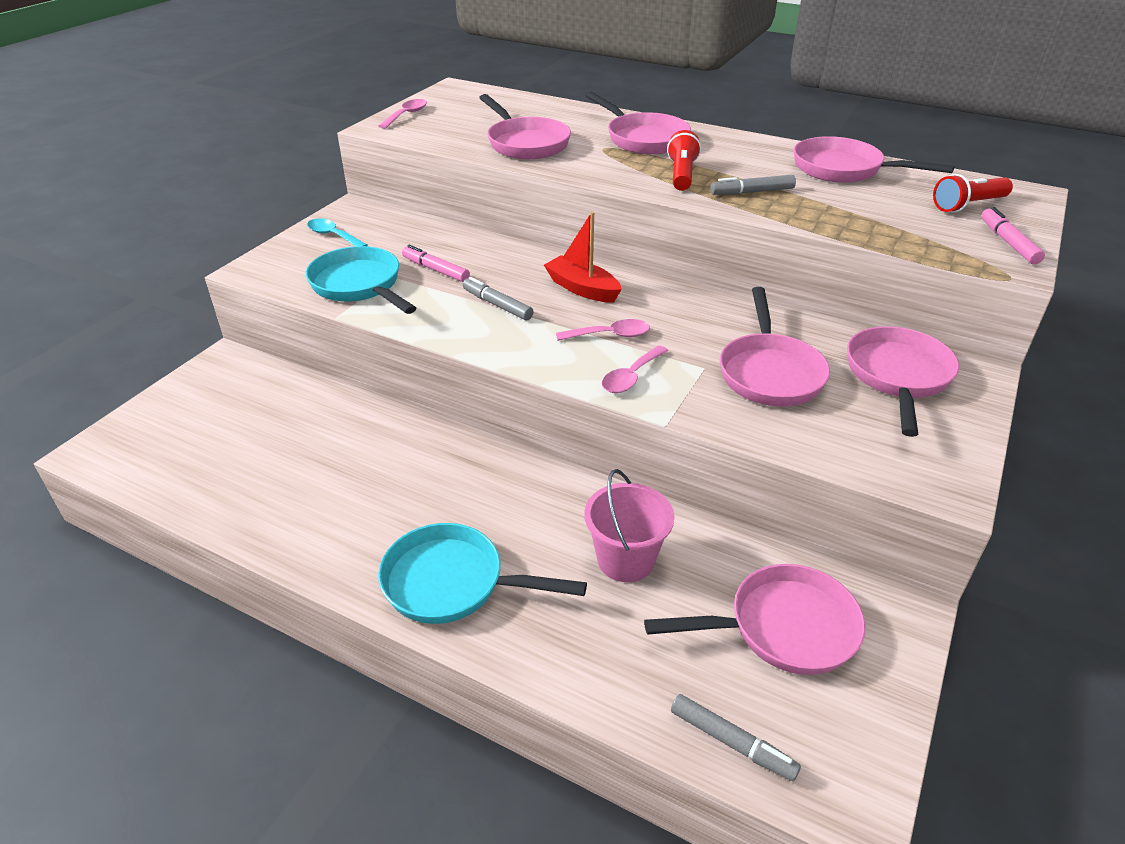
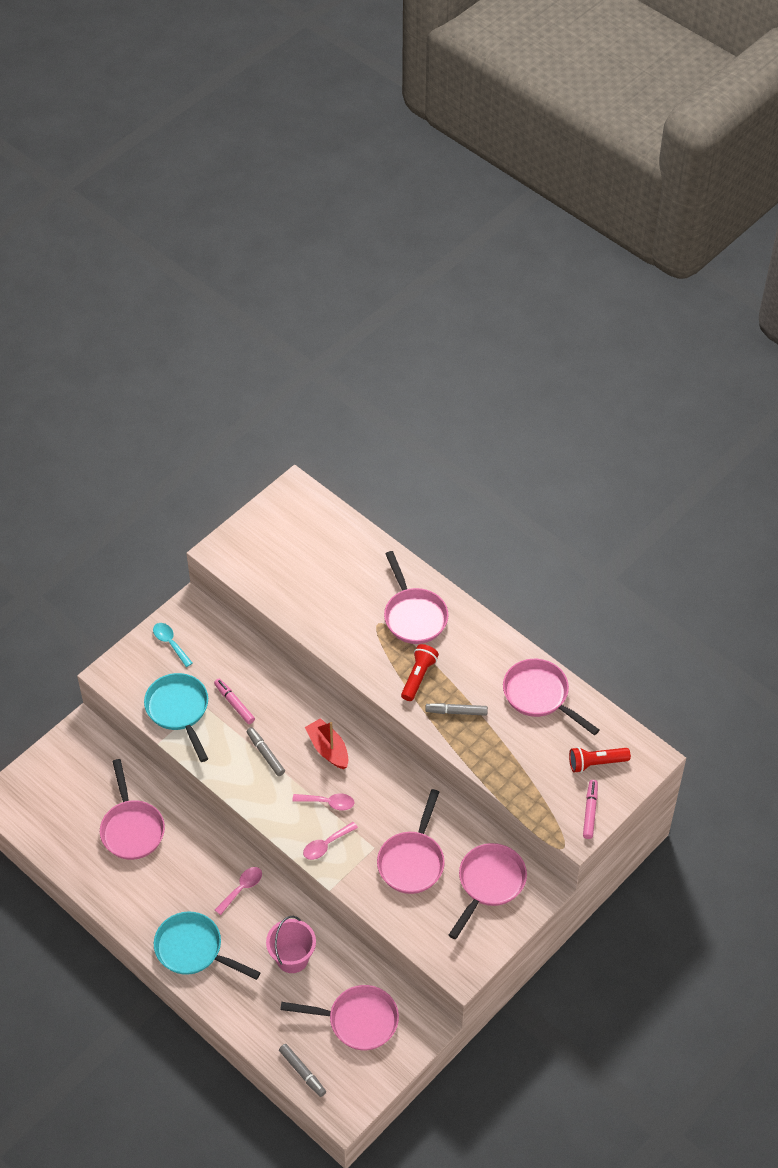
camera: 15 degrees right, 15 degrees up
pink spoon [378,99,427,129] -> pink spoon moved to [215,867,262,915]
pink pan [479,94,571,159] -> pink pan moved to [100,759,165,860]

